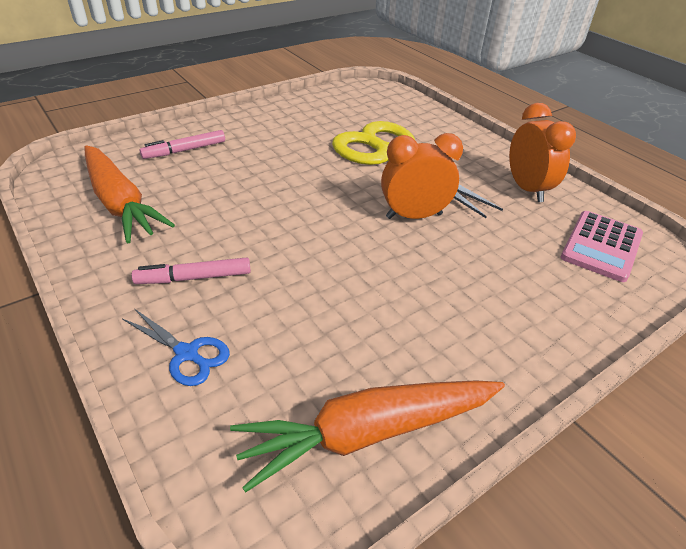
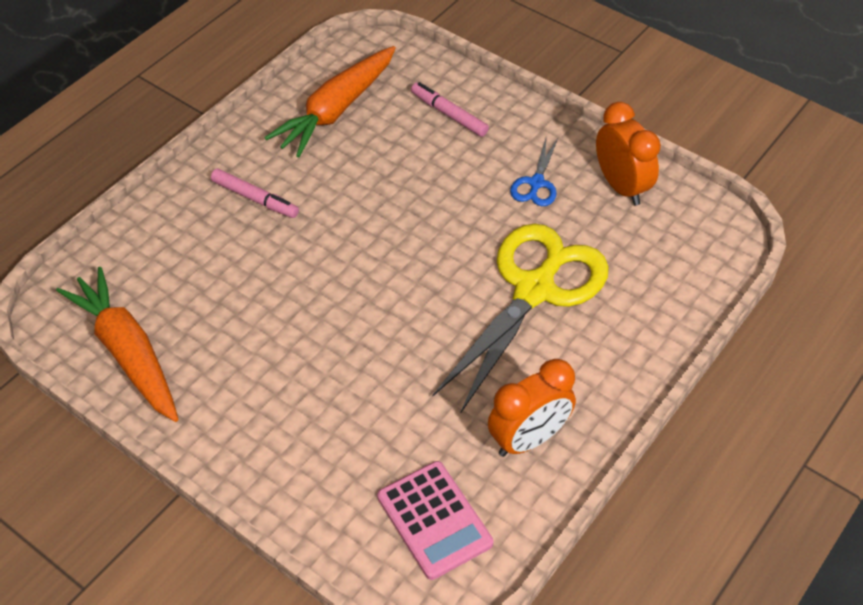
camera: 75 degrees right, 10 degrees up
blue scissors [122,309,230,386] -> blue scissors moved to [510,138,558,206]
pink marker [132,257,251,284] -> pink marker turned 150 degrees clockwise [211,169,299,218]
orange clock [381,133,463,219] -> orange clock moved to [596,102,661,205]
pink calculator [561,211,643,282] -> pink calculator turned 135 degrees counterclockwise [377,461,493,580]

